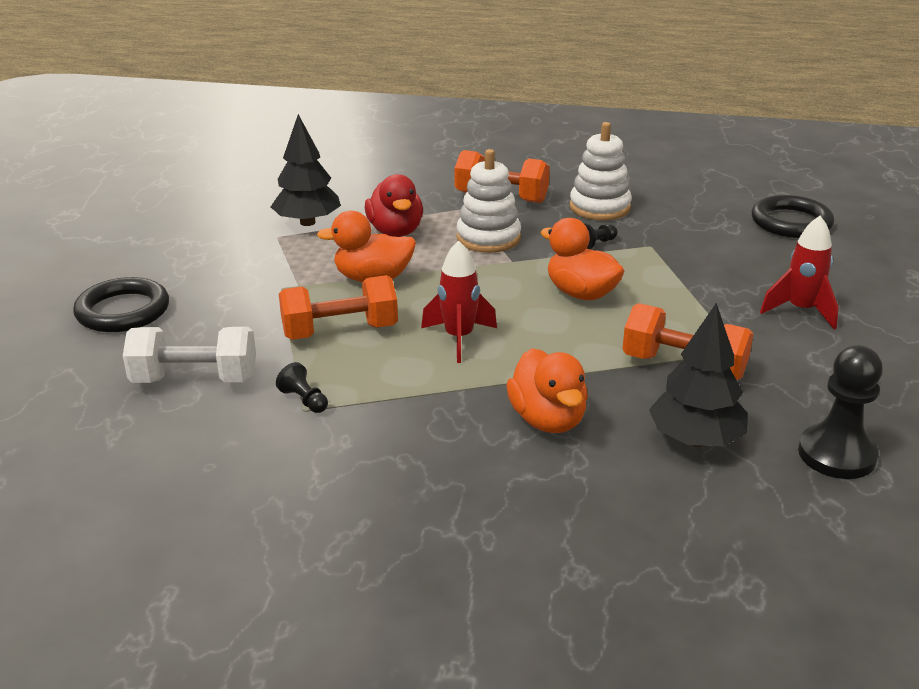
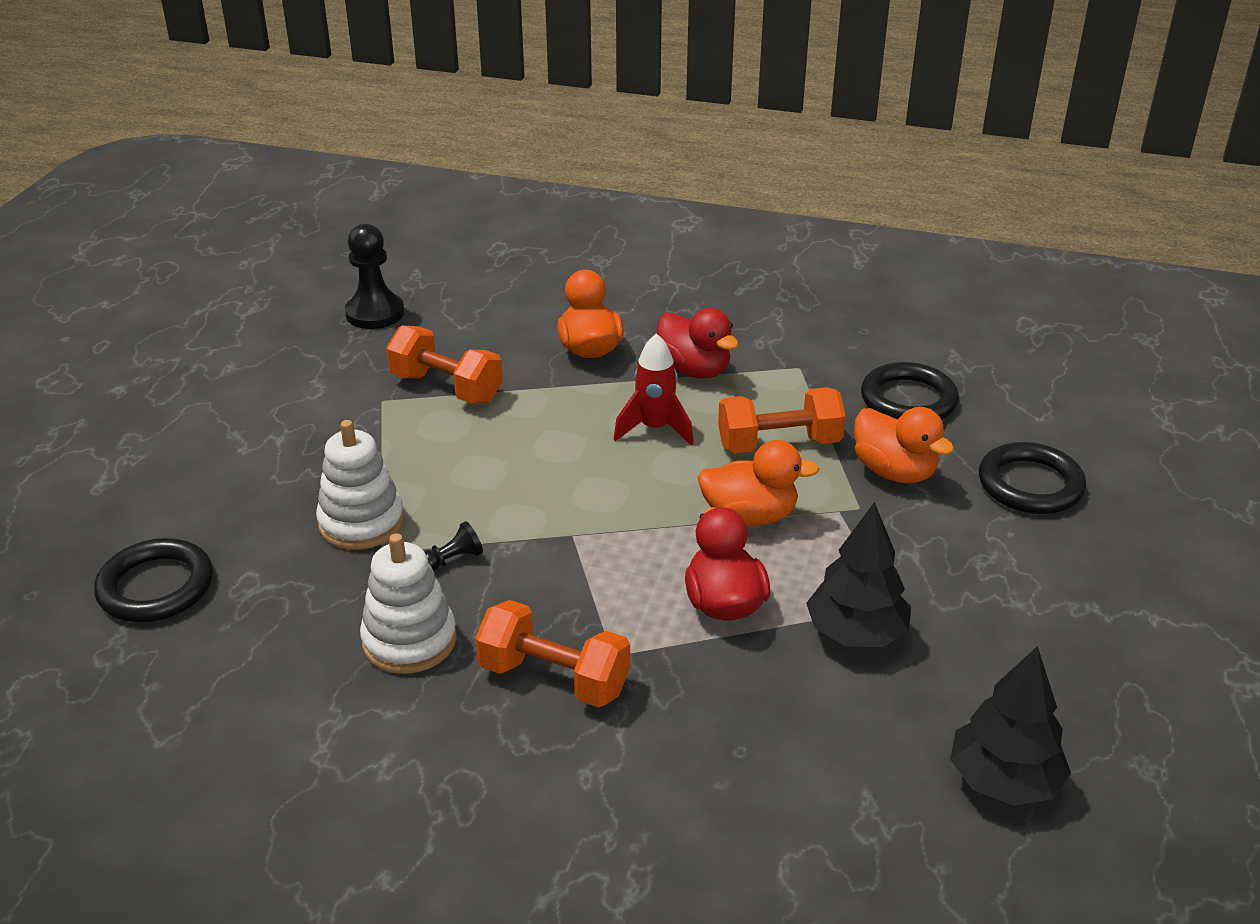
camera: 175 degrees left, 5 degrees up
white dumbbell [123,327,256,383] -> black ring [861,362,959,420]
black pawn [276,362,328,413] -> none
white stacking toy [456,149,521,253] -> white stacking toy moved to [316,420,404,550]
orange duck [541,218,624,300] -> orange duck moved to [854,407,954,483]
black tree [649,303,748,447] -> black tree moved to [950,646,1071,806]
red rocket [760,216,838,329] -> none
none -> red duck [657,308,739,378]

